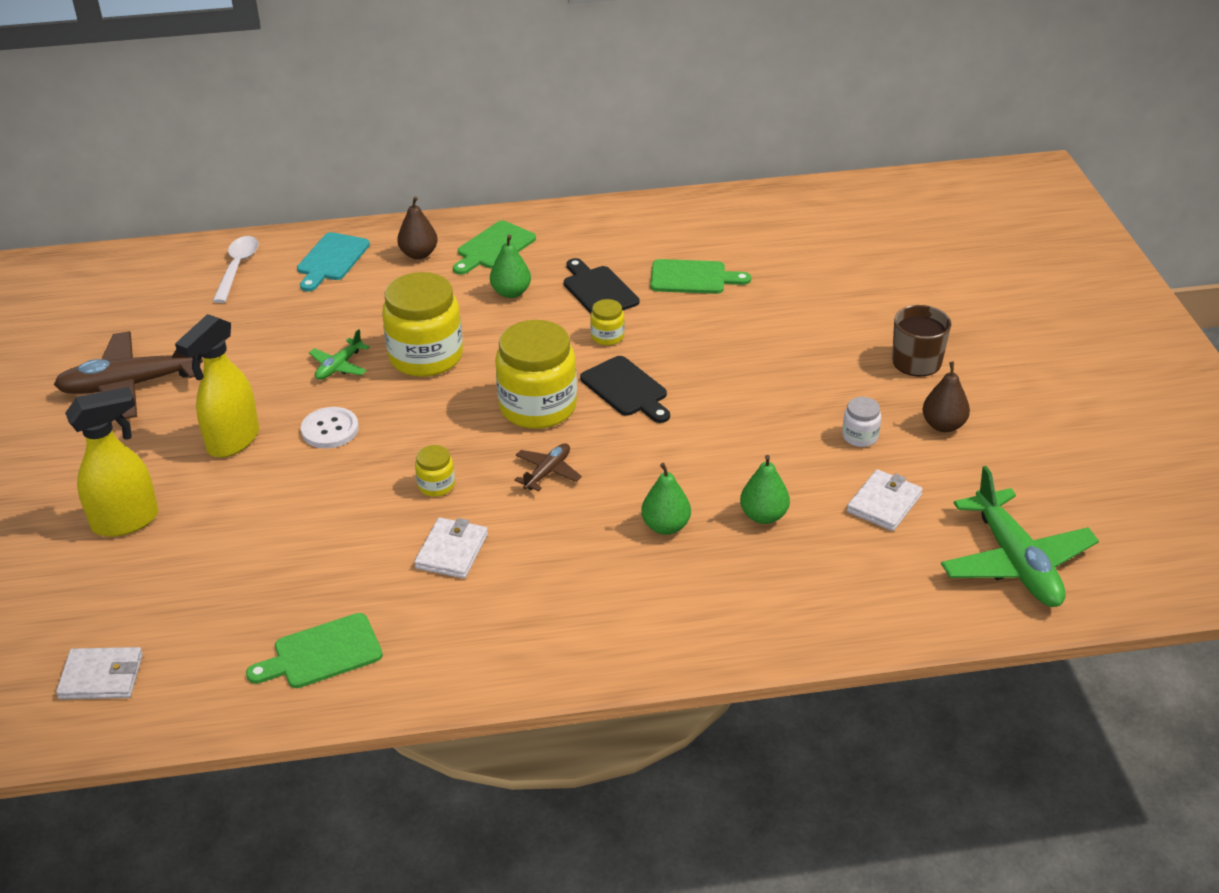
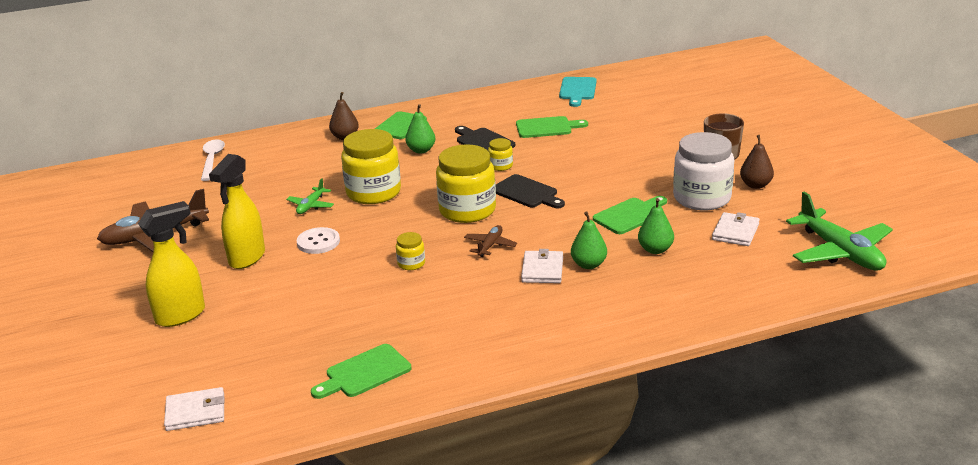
camera: 10 degrees left, 10 degrees down
turquoise cutting board [297,232,370,292] -> turquoise cutting board moved to [559,77,596,107]
white wallet [414,518,488,578] -> white wallet moved to [521,249,563,283]
white jar [842,397,881,447] -> white jar [673,132,734,210], size x2.21
none -> green cutting board [593,196,667,234]

